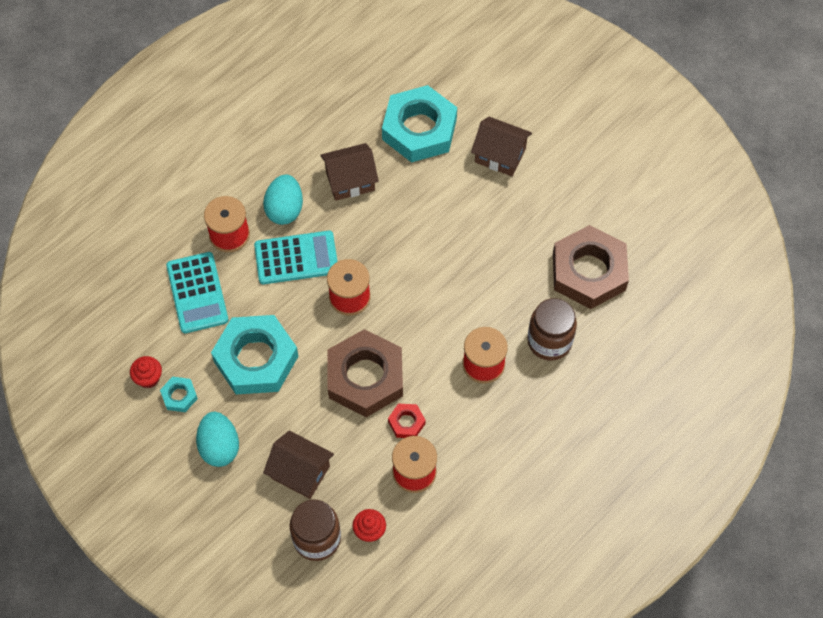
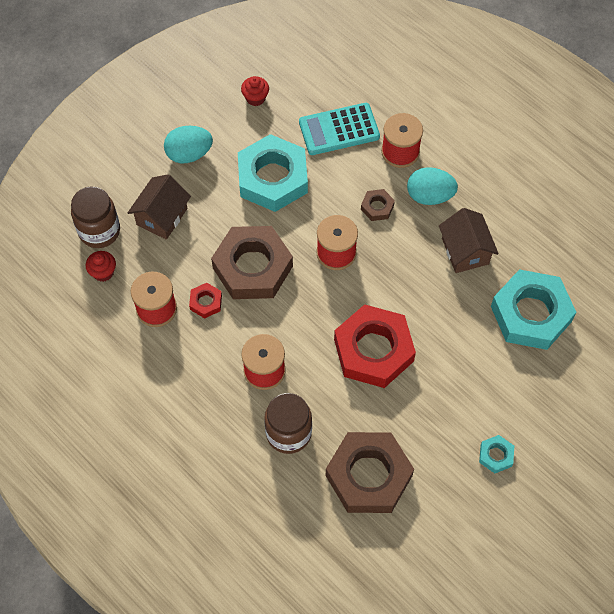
camera: 90 degrees right, 0 degrees up
turquoise nut [160,376,198,412] -> turquoise nut moved to [479,435,514,473]
turquoise calculator [254,231,338,284] -> brown nut [361,189,395,221]
brown house [471,117,532,176] -> none
none -> red nut [334,304,416,388]

